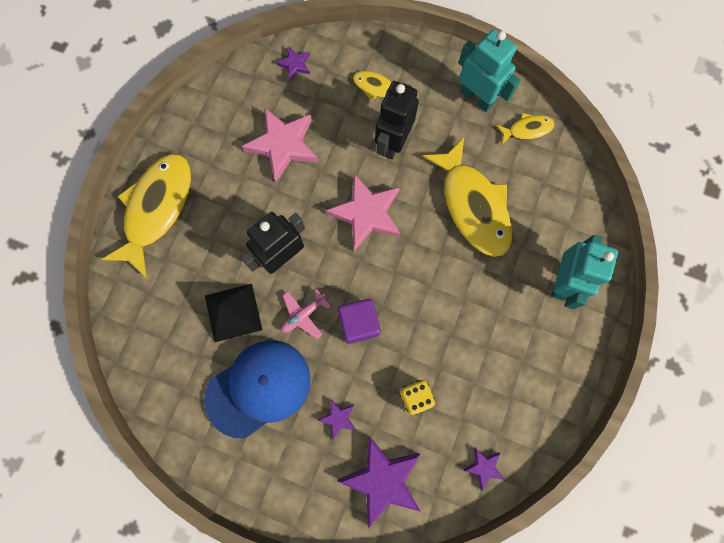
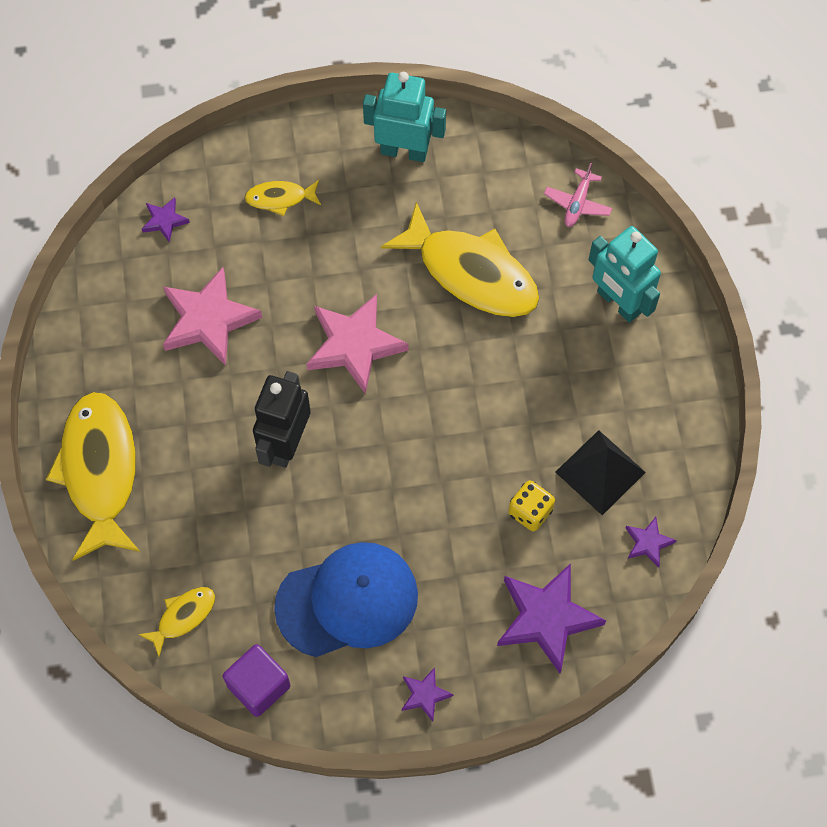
camera: 30 degrees left, 10 degrees down
blue cap [204,340,311,439] -> blue cap turned 45 degrees clockwise [274,542,418,657]
black pyramid [205,284,262,343] -> black pyramid moved to [555,430,646,515]
pink plane [281,289,331,339] -> pink plane moved to [544,163,612,227]
purple star [317,399,356,440] -> purple star moved to [402,667,453,721]
purple cube [338,299,381,344] -> purple cube moved to [223,644,291,717]
black robot [375,81,419,160] -> none
yellow fish [496,113,555,145] -> yellow fish moved to [139,587,215,657]
turquoise robot [551,235,618,309] -> turquoise robot turned 150 degrees clockwise [589,226,661,323]

